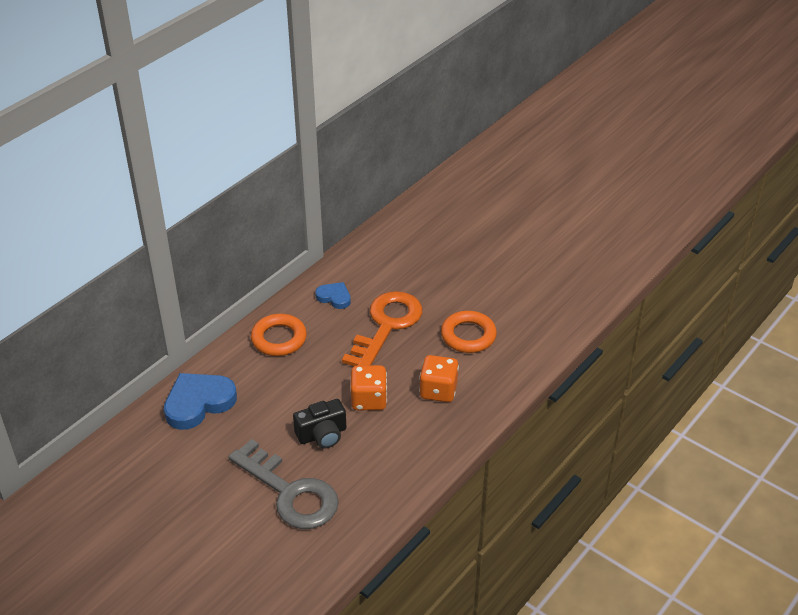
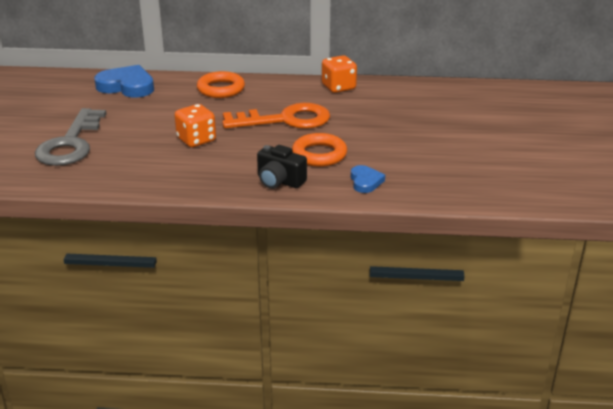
camera: 55 degrees right, 10 degrees down
black camera [293,399,347,448] -> black camera moved to [257,145,307,189]
blue heart [315,282,351,309] -> blue heart moved to [351,165,385,193]
orange dice [419,355,459,402] -> orange dice moved to [322,55,357,93]

